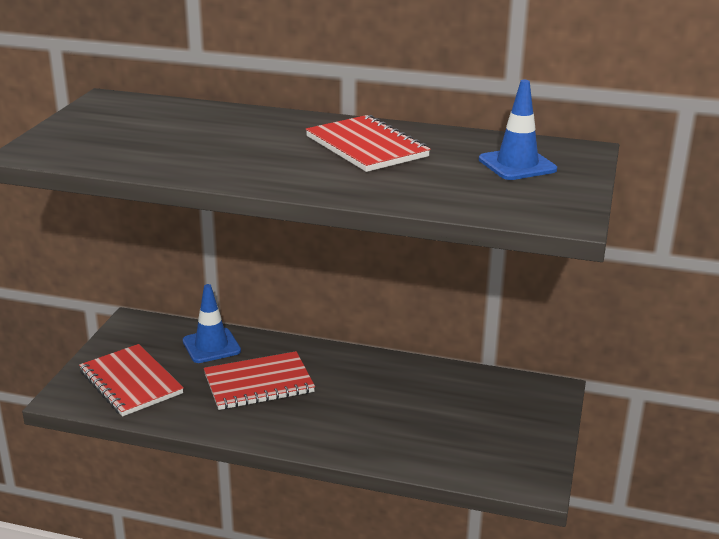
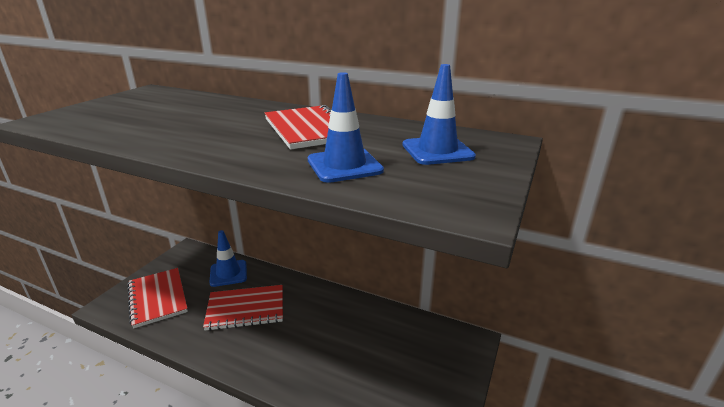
camera: 10 degrees right, 0 degrees up
none -> blue traffic cone [308,72,384,183]

